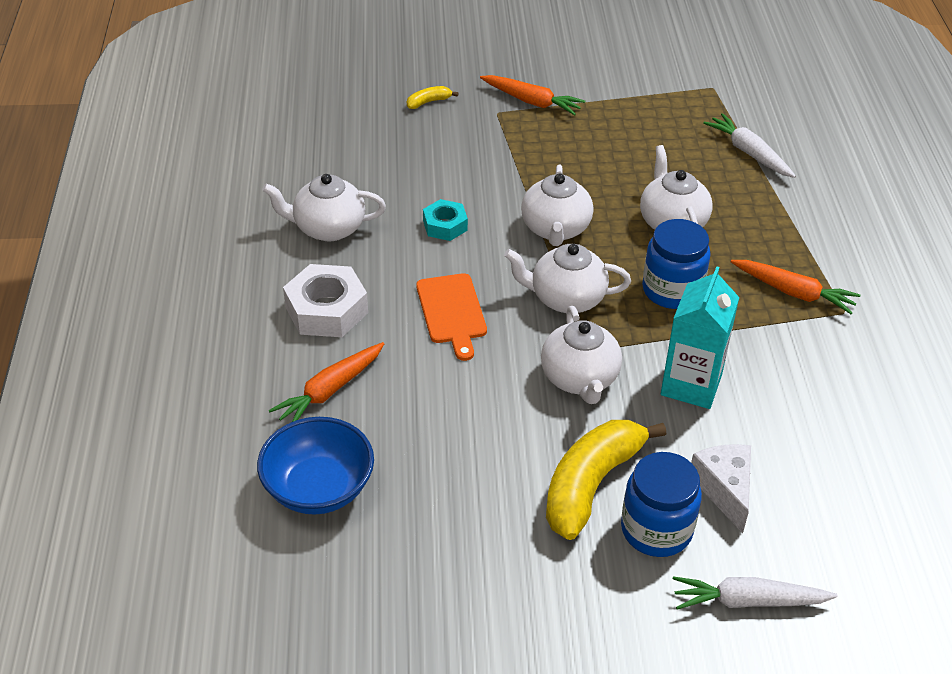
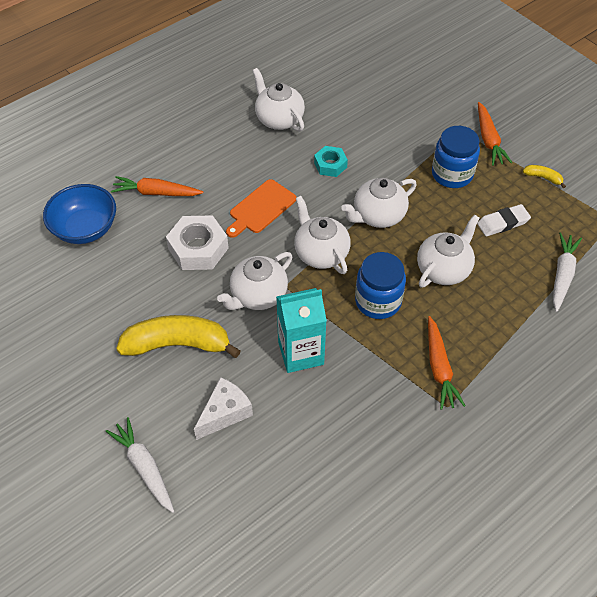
camera: 55 degrees right, 10 degrees up
white nut [283,264,368,337] -> white nut moved to [166,215,229,270]
yellow banana [407,86,458,109] -> yellow banana moved to [523,165,566,188]
blue jar [621,452,702,557] -> blue jar moved to [432,126,480,188]
none -> white eraser [477,204,531,236]

